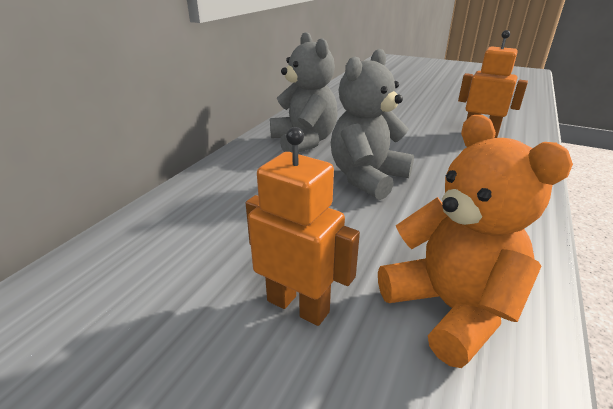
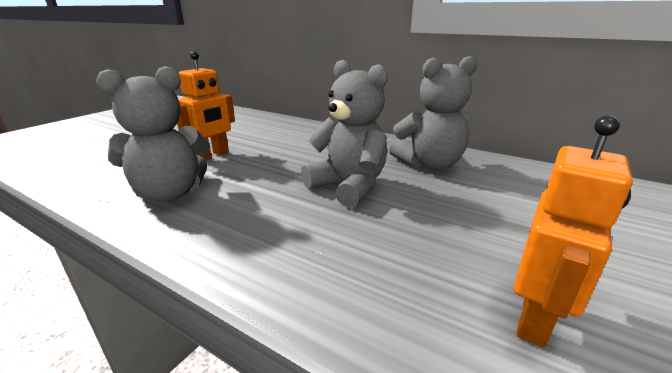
camera: 95 degrees right, 5 degrees down
orange teddy bear [378,115,573,368] -> grey teddy bear [96,66,210,202]

